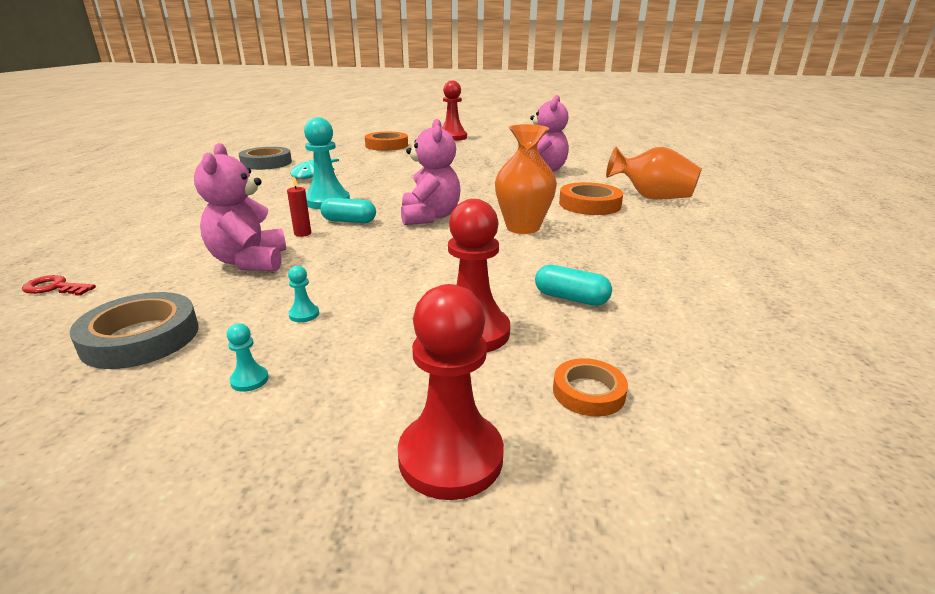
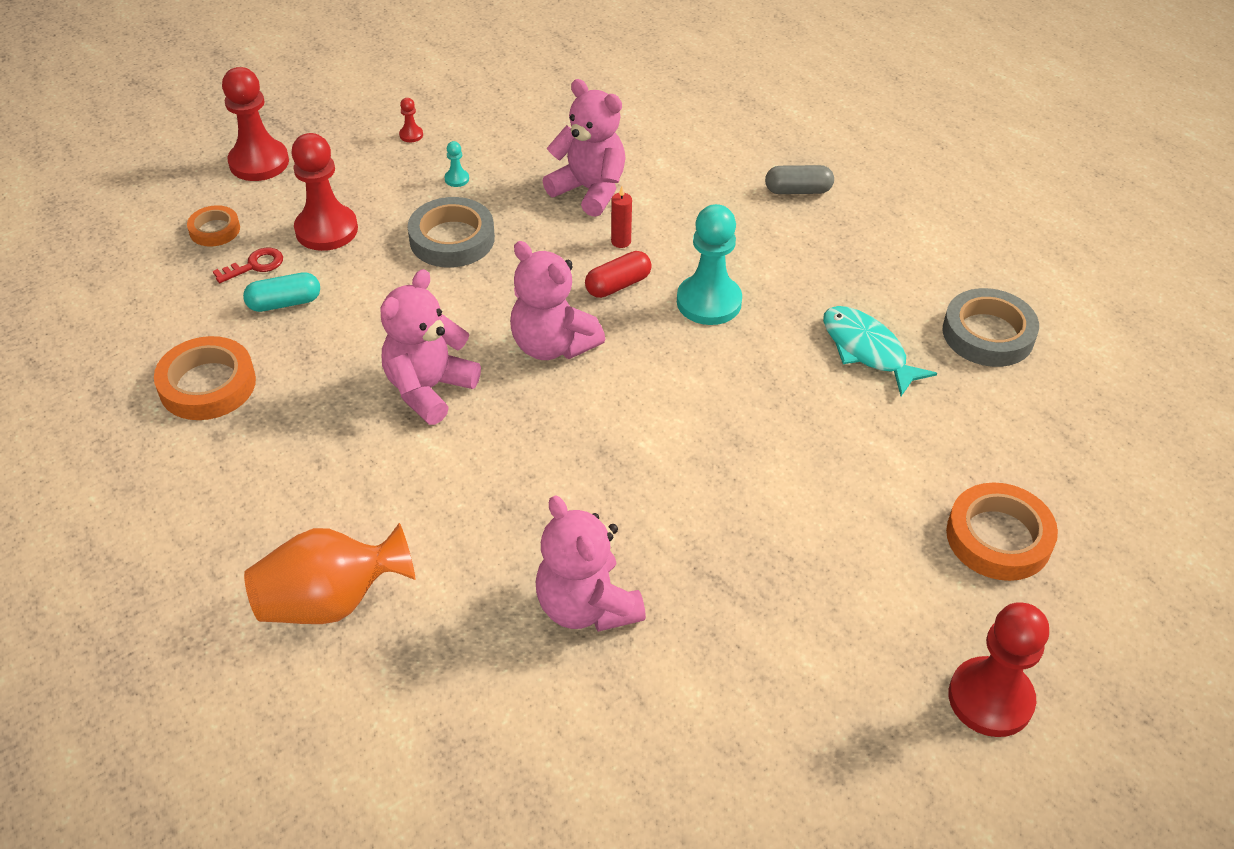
camera: 135 degrees right, 20 degrees up
red key [22,275,96,296] -> red key moved to [213,247,283,283]
grey tape [70,292,198,369] -> grey tape moved to [408,197,495,268]
turquoise pawn [227,323,269,392] -> red pawn [399,98,423,142]
turquoise capsule [320,198,376,223] -> red capsule [585,251,652,298]
orange vase [495,124,557,234] -> pink teddy bear [380,269,481,425]
orange tape [559,182,623,215] -> orange tape moved to [154,336,256,420]
none -> grey capsule [765,165,834,194]

